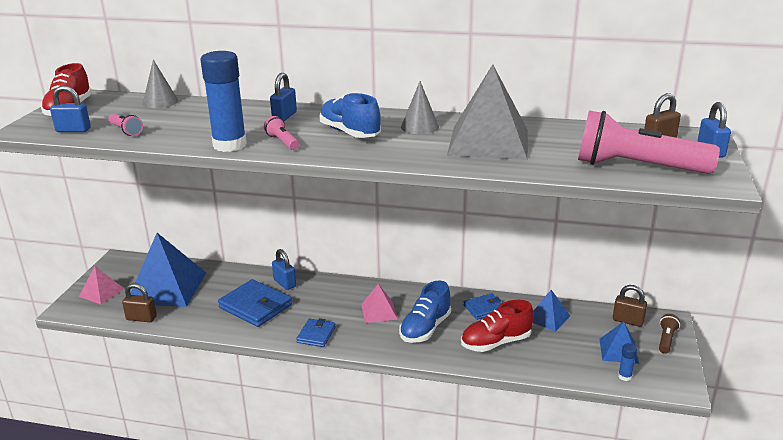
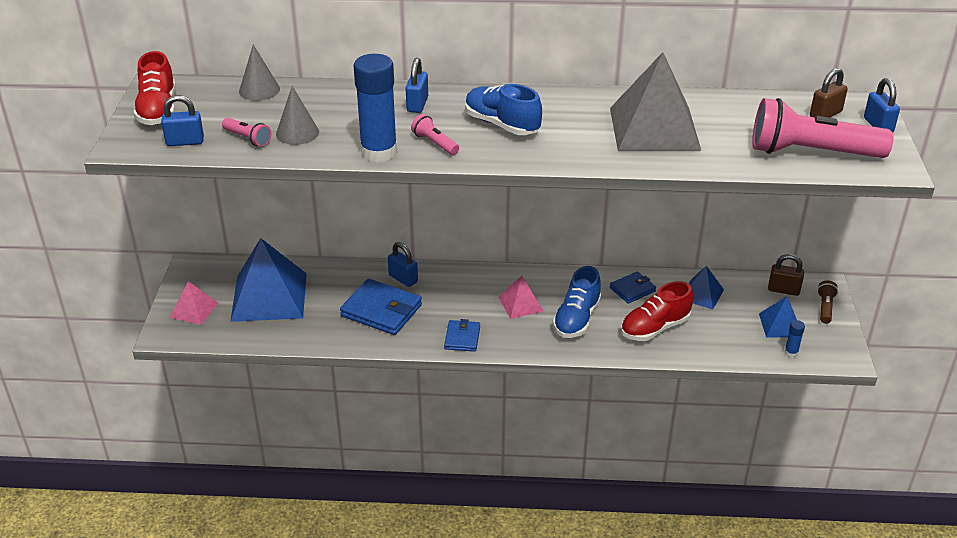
camera: 10 degrees left, 10 degrees up
brown padlock [122,283,157,322] -> none
grey cone [401,81,439,134] -> grey cone moved to [276,86,319,145]

